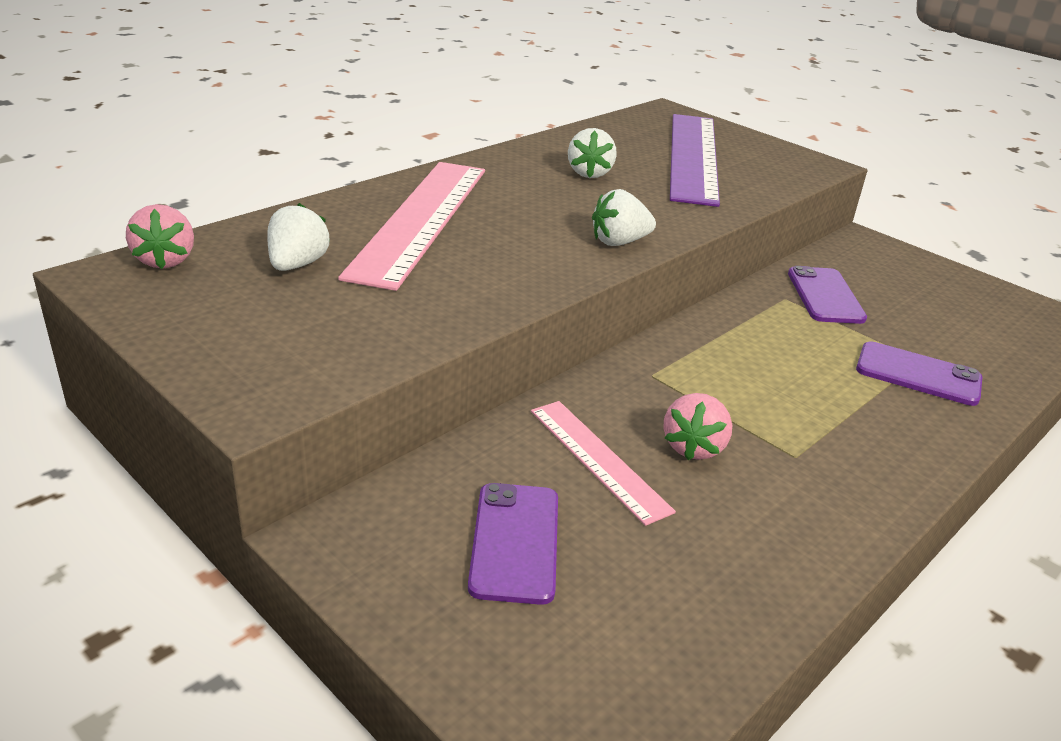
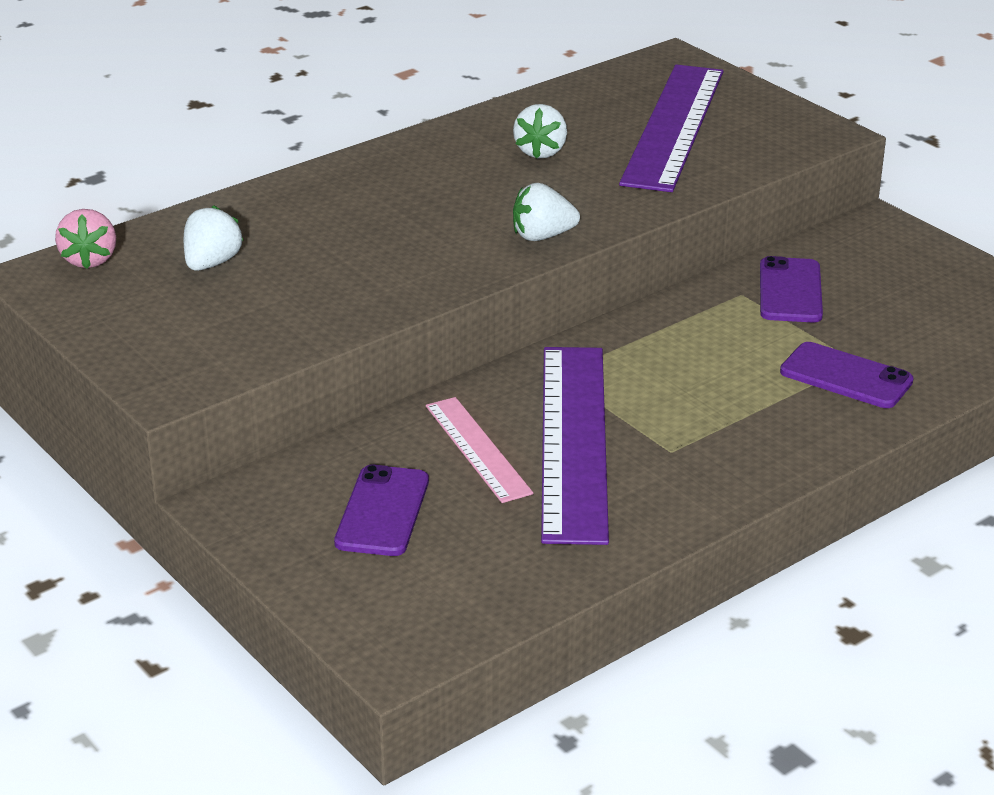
camera: 10 degrees right, 0 degrees up
pink ruler [338,162,485,291] -> none
pink strawberry [663,393,732,460] -> purple ruler [541,347,609,545]

